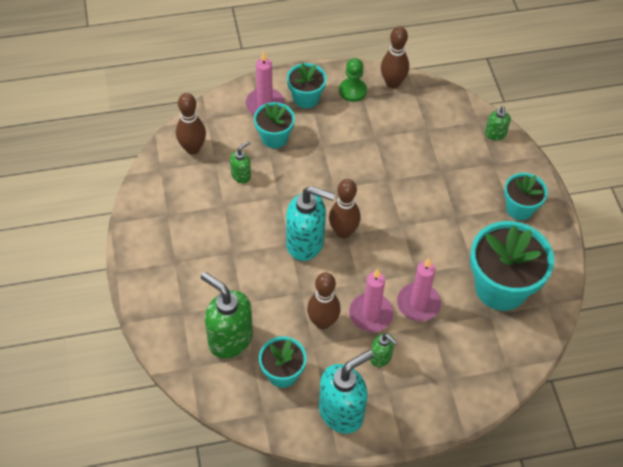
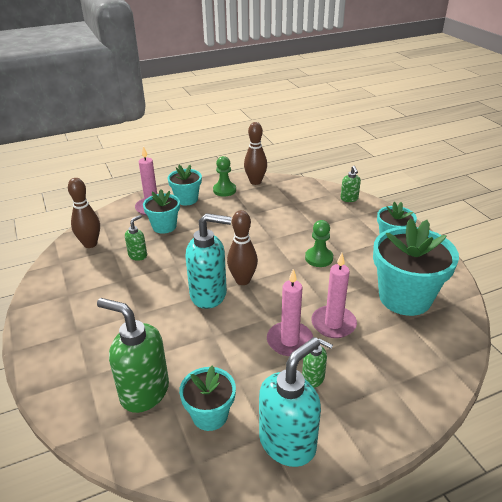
camera: 10 degrees left, 20 degrees down
brown bowling pin [307,273,341,329] -> none
none -> green pawn [305,220,333,267]

